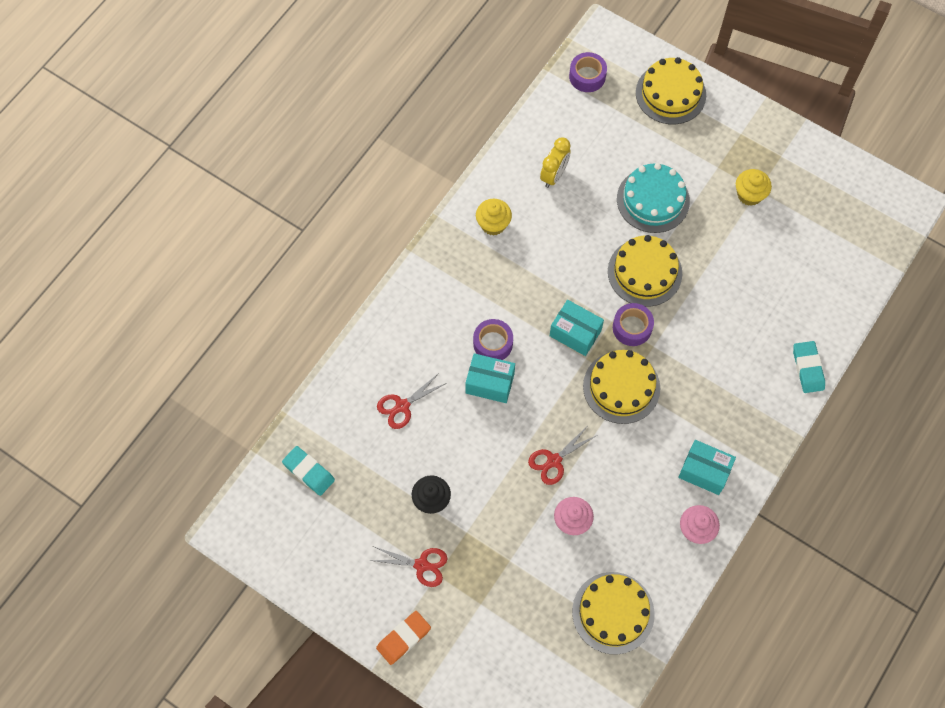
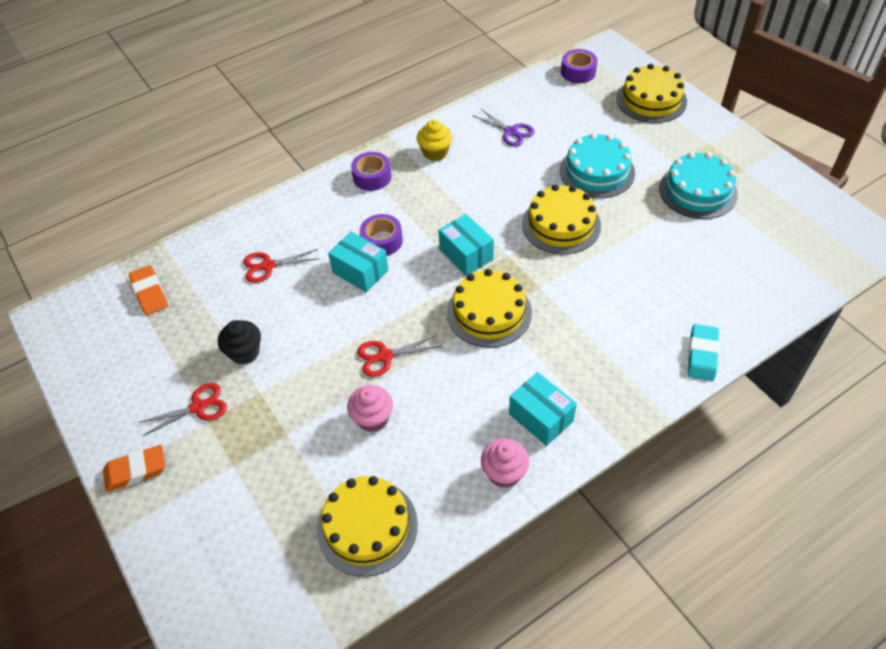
camera: 25 degrees right, 15 degrees down
turquoise eraser [282,446,335,496] -> orange eraser [129,265,168,315]
red scissors [369,546,448,587] -> red scissors turned 60 degrees counterclockwise [138,383,227,436]
yellow clock [540,137,571,188] -> purple scissors [472,108,535,147]
purple tape [613,303,654,346] -> purple tape moved to [351,152,391,191]
yellow cupcake [736,169,772,206] -> turquoise cake [659,152,738,219]

